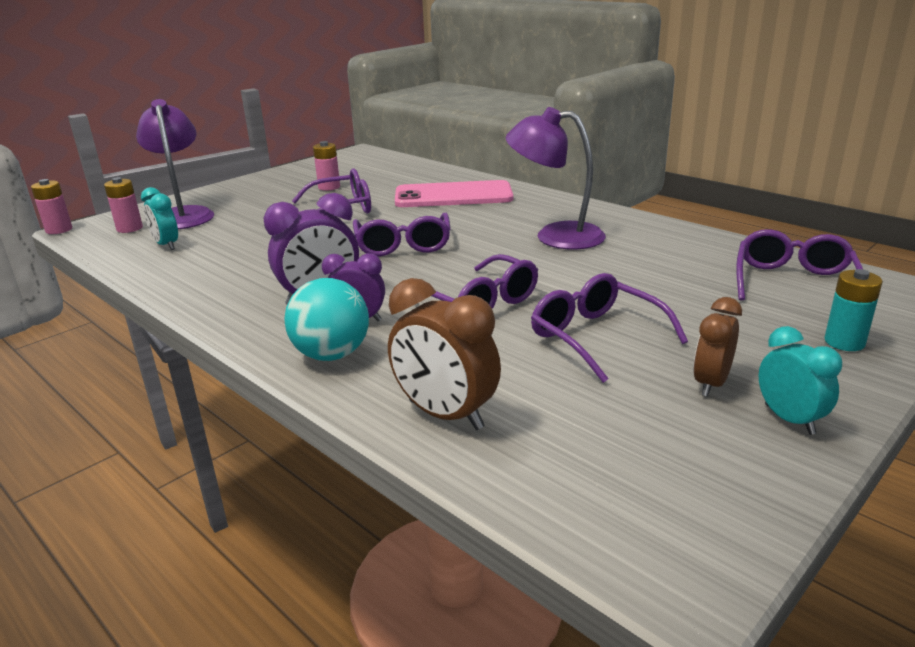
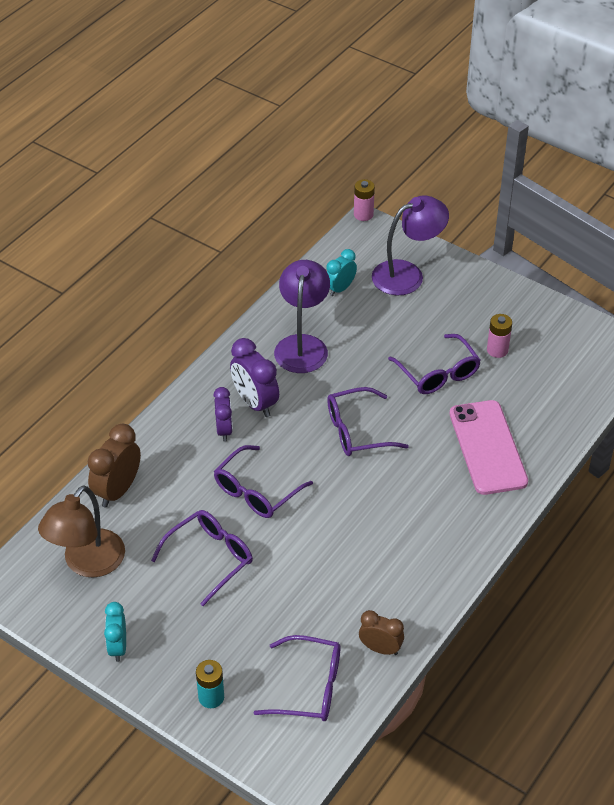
camera: 80 degrees right, 20 degrees up
pink battery [104,177,143,233] -> none
turquoise ball [284,278,369,361] -> none
purple lamp [505,107,606,250] -> purple lamp moved to [274,260,330,373]
brown clock [693,297,742,397] -> brown clock moved to [359,610,404,655]
turquoise clock [759,326,842,435] -> turquoise clock turned 120 degrees clockwise [104,602,126,662]
none -> brown lamp [38,485,125,577]

